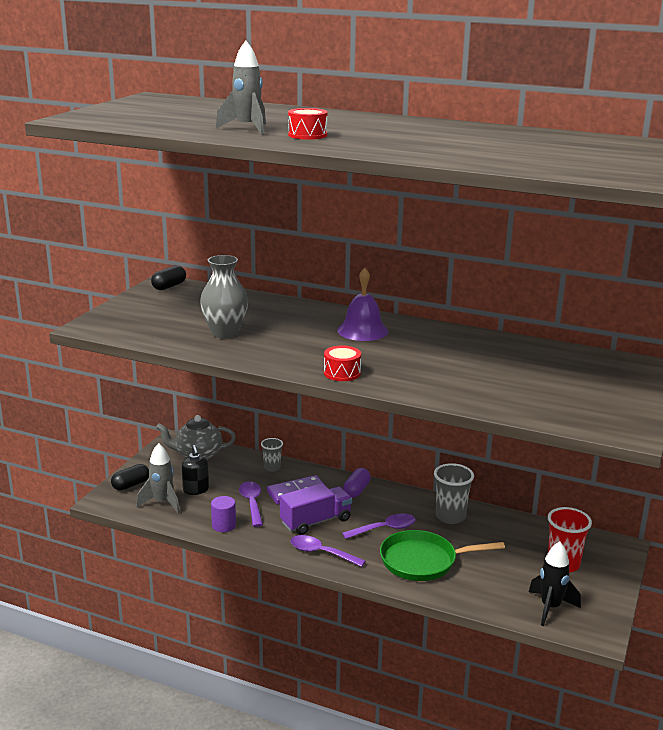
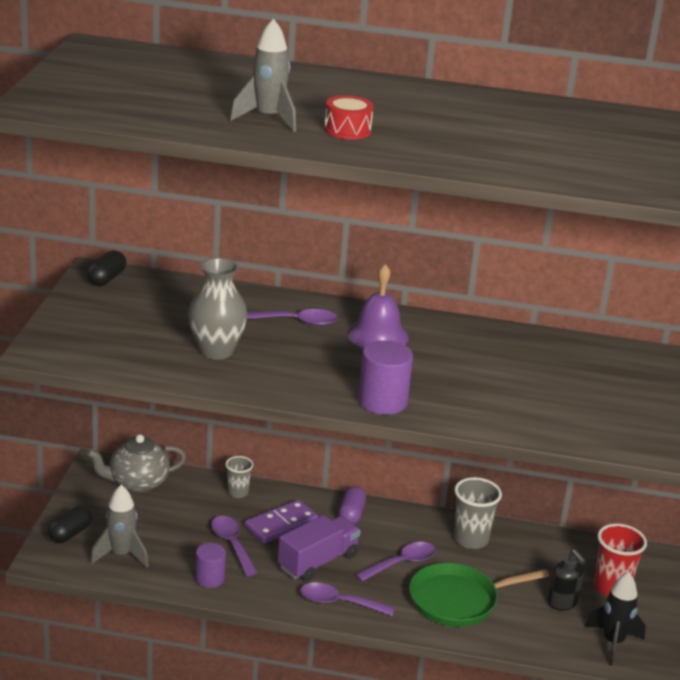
camera: 15 degrees left, 5 degrees up
black soap dispenser [182,445,209,495] -> black soap dispenser moved to [548,549,586,611]
red drum [324,345,361,381] -> purple cylinder [358,340,413,415]
none -> purple spoon [247,309,338,326]

